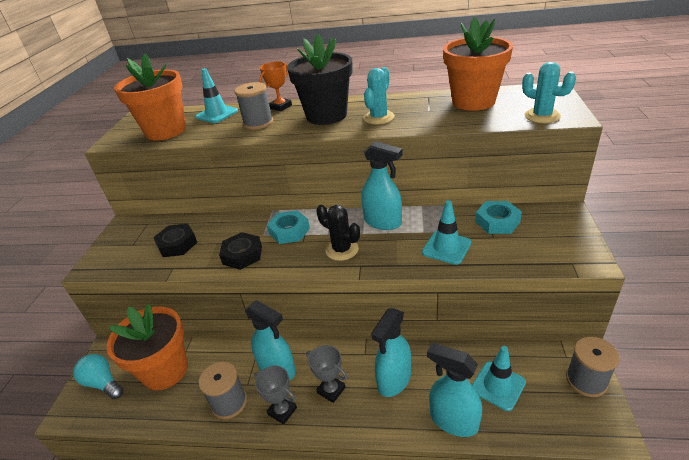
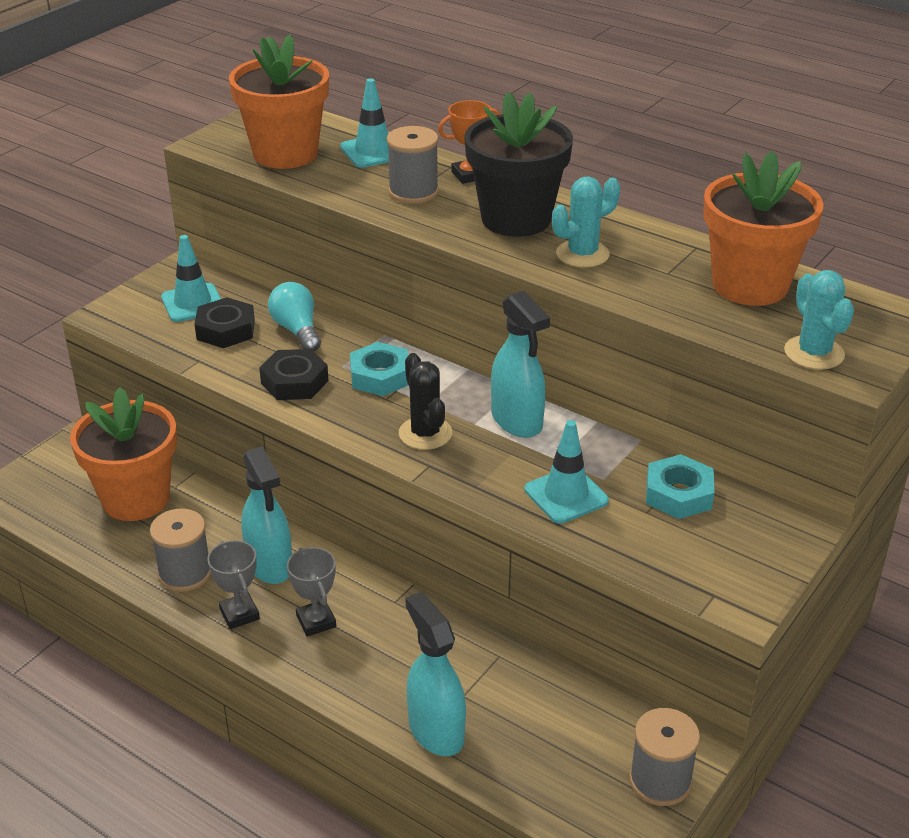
camera: 25 degrees right, 0 degrees up
turquoise light bulb [73,354,124,399] -> turquoise light bulb moved to [268,282,321,351]
turquoise spray bottle [371,308,411,397] -> none
turquoise traffic cone [472,346,526,411] -> turquoise traffic cone moved to [161,235,221,322]

